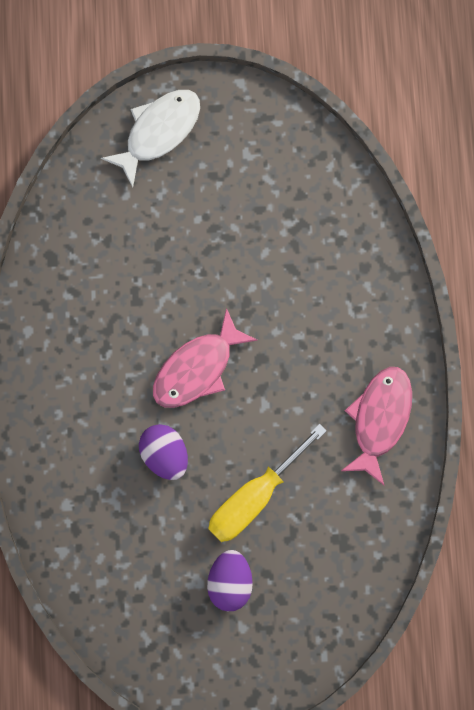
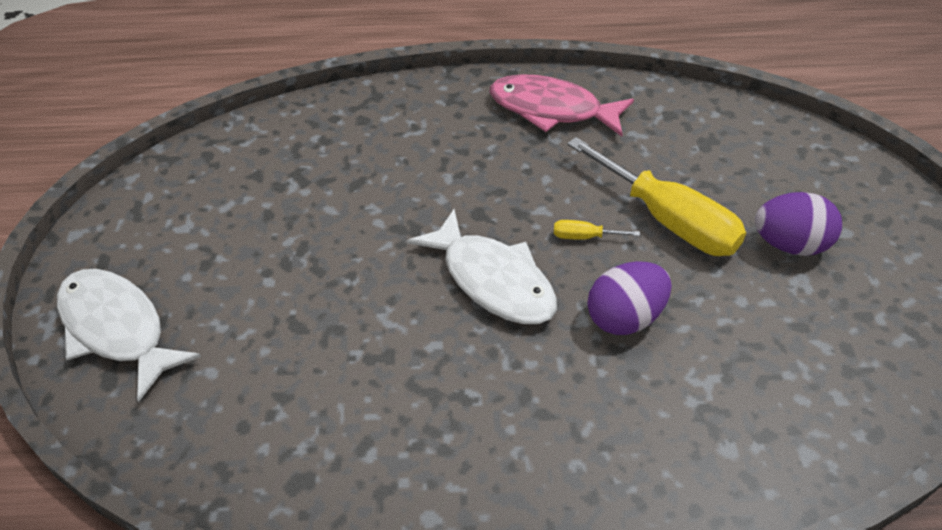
camera: 90 degrees left, 30 degrees down
pink fish [153,308,257,408] -> white fish [407,209,557,324]
none -> yellow screwdriver [554,220,640,240]

